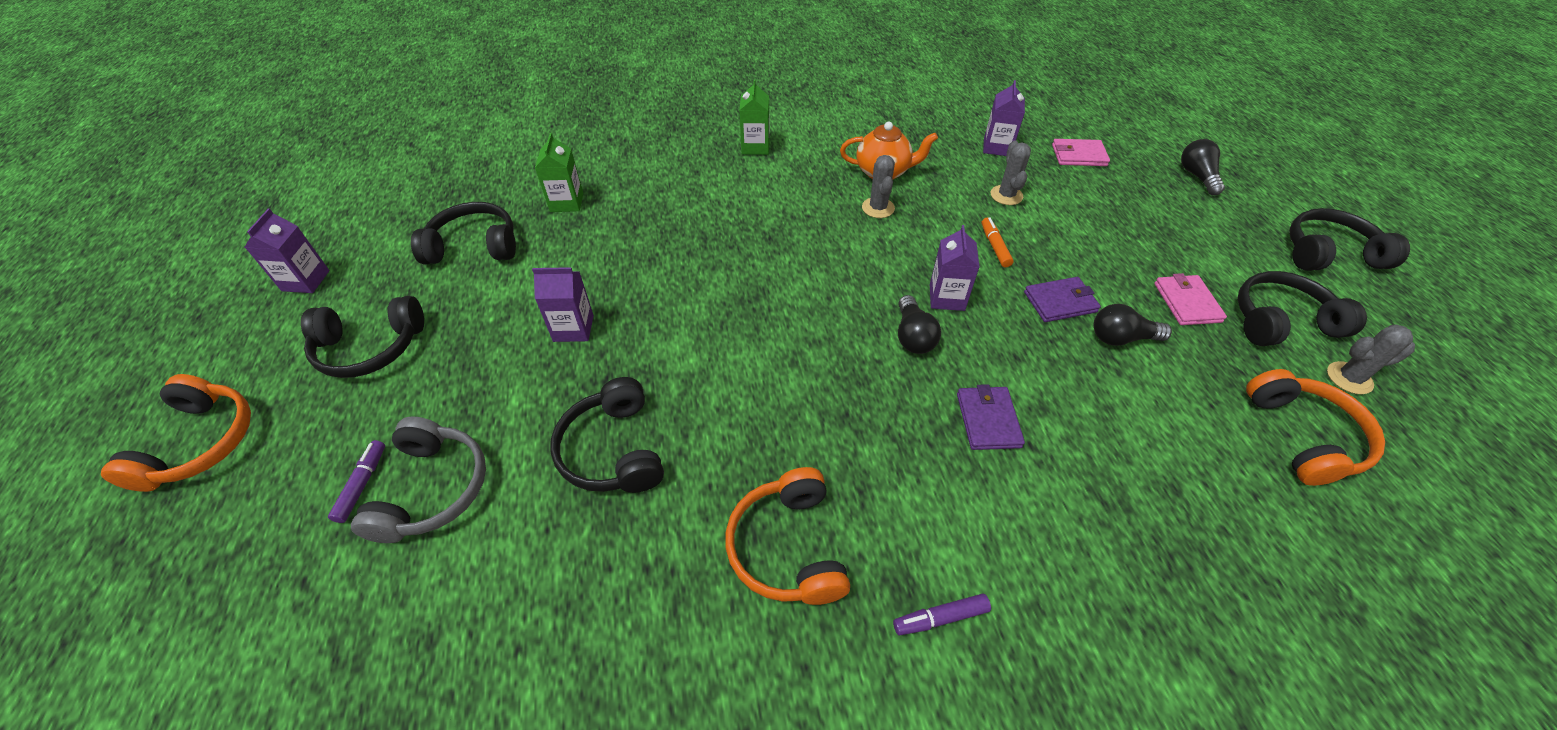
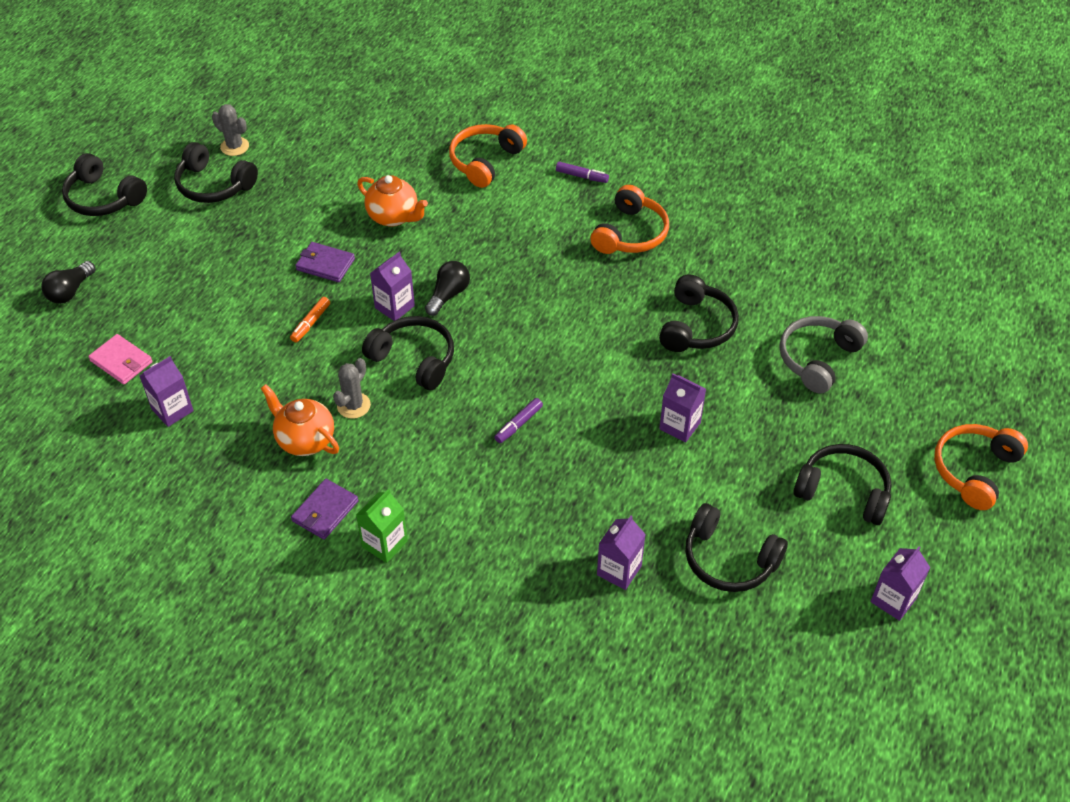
camera: 145 degrees left, 0 degrees up
purple marker [328,440,385,523] -> purple marker moved to [494,398,543,443]
green carton [535,133,583,212] -> purple carton [597,515,646,590]
purple wallet [957,384,1025,450] -> purple wallet moved to [291,479,359,540]
grey cactus [990,140,1031,205] -> none
black light bulb [1094,304,1172,346] -> none
pink wallet [1154,273,1227,325] -> none
orange headphones [1246,369,1385,486] -> orange headphones moved to [449,124,527,188]
none -> orange teapot [357,175,428,227]
none -> black headphones [362,316,454,390]

